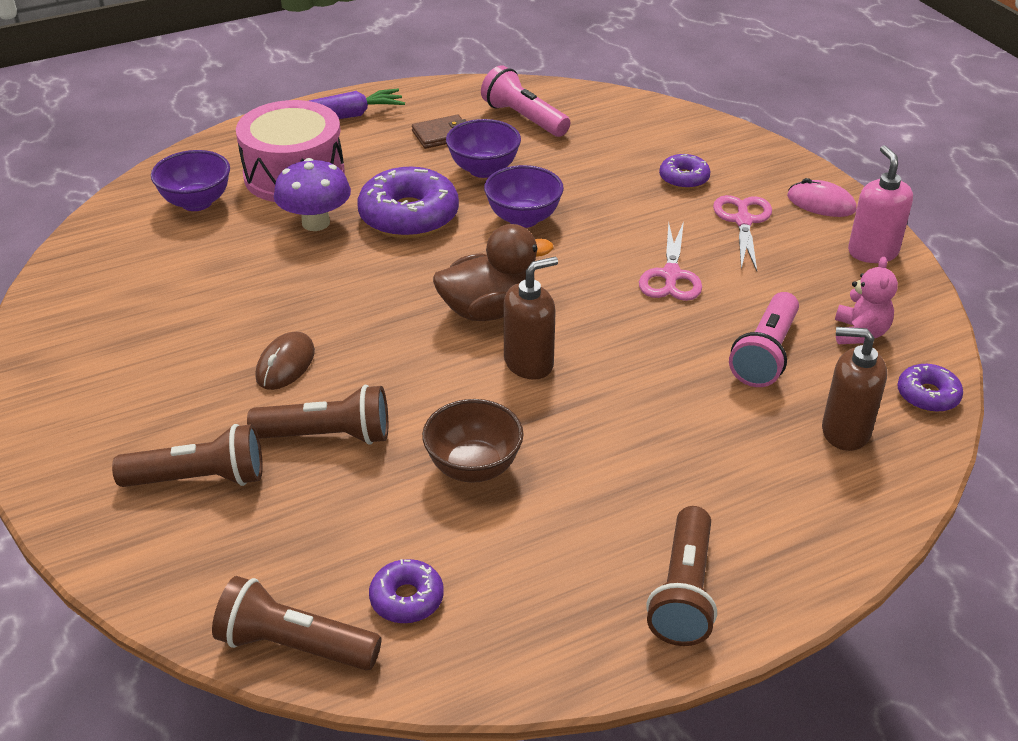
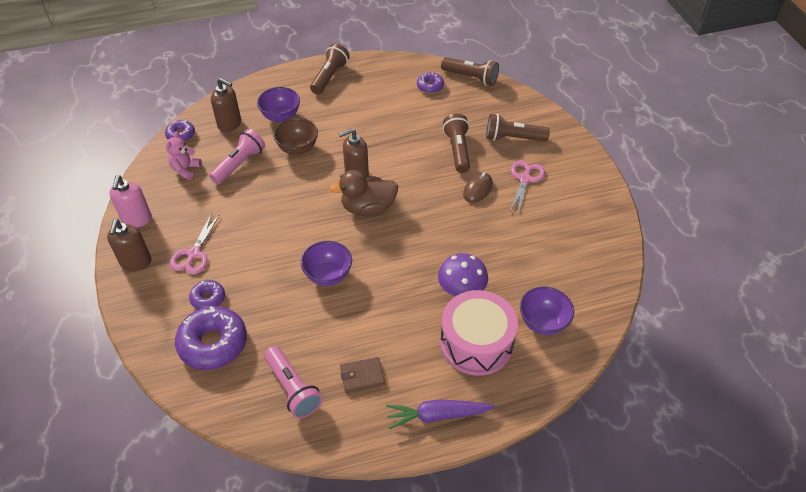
camera: 170 degrees left, 10 degrees up
brown flashlight [247,385,388,445] -> brown flashlight turned 75 degrees clockwise [443,113,470,173]
purple donut [358,167,459,238] -> purple donut moved to [175,306,247,370]
brown bowl [422,399,524,483] -> brown bowl moved to [273,118,318,155]
purple bowl [446,119,521,178] -> purple bowl moved to [257,87,300,123]
pink scissors [639,222,702,301] -> pink scissors moved to [510,160,545,215]
pink mouse [787,178,857,217] -> brown soap dispenser [107,219,152,271]

